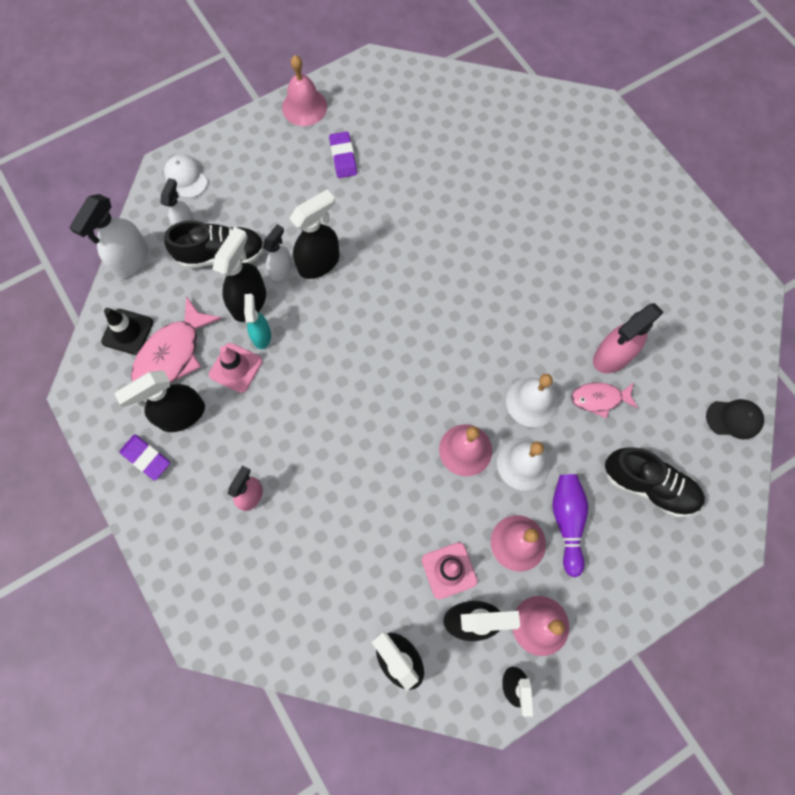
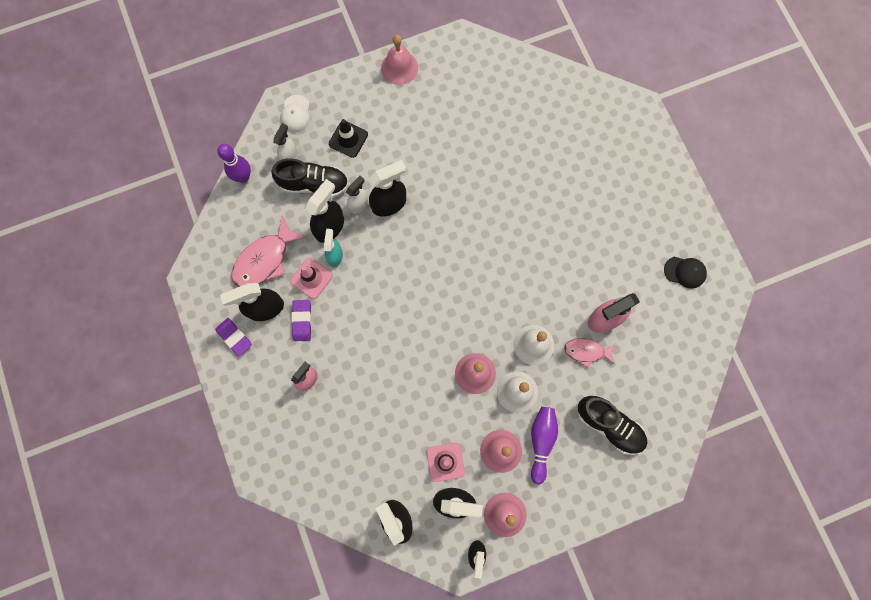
camera: 10 degrees right, 5 degrees up
white spray bottle [70,194,148,278] -> purple bowling pin [217,144,251,183]
black traffic cone [101,308,153,355] -> black traffic cone moved to [329,119,368,158]
white cap [164,154,208,198] -> white cap turned 150 degrees counterclockwise [280,95,310,132]
purple eraser [329,131,357,178] -> purple eraser moved to [292,300,312,341]
black cap [706,399,764,440] -> black cap moved to [664,257,707,289]

